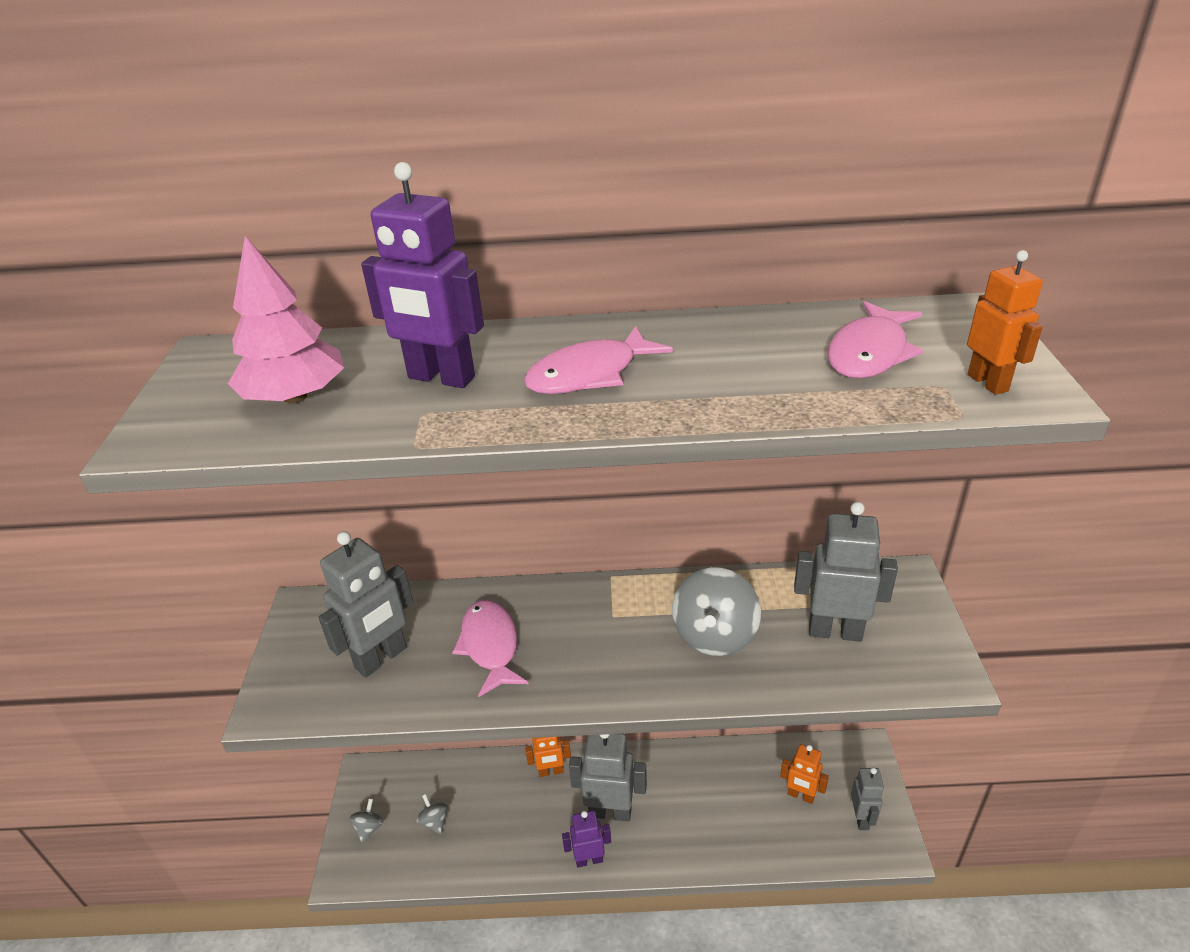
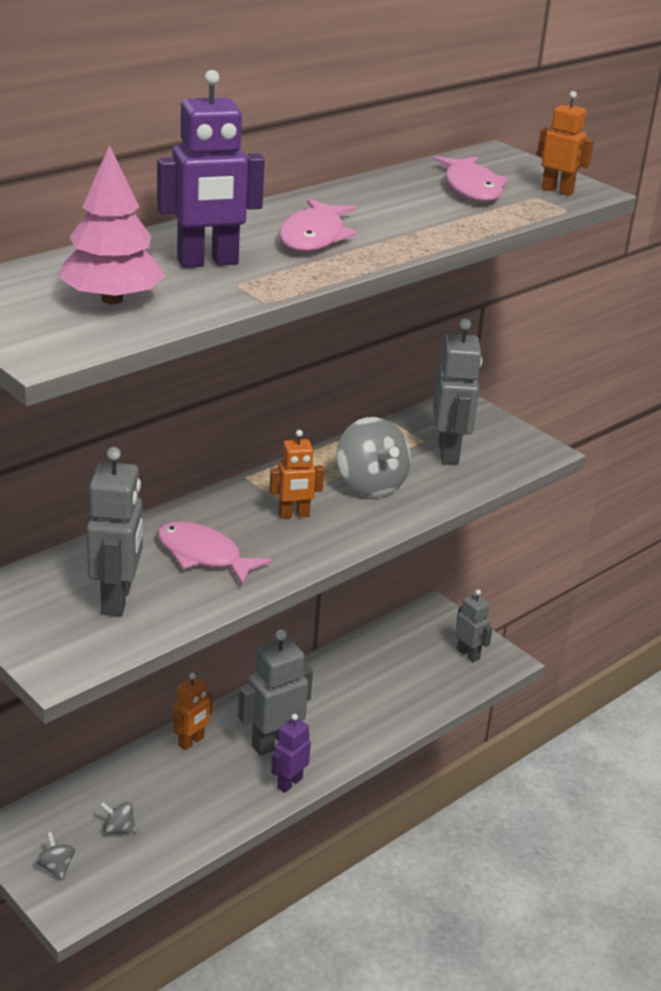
camera: 45 degrees left, 5 degrees down
orange robot [780,744,829,804] -> orange robot moved to [269,430,324,519]
grey robot [794,502,898,642] -> grey robot turned 120 degrees clockwise [433,319,483,464]

